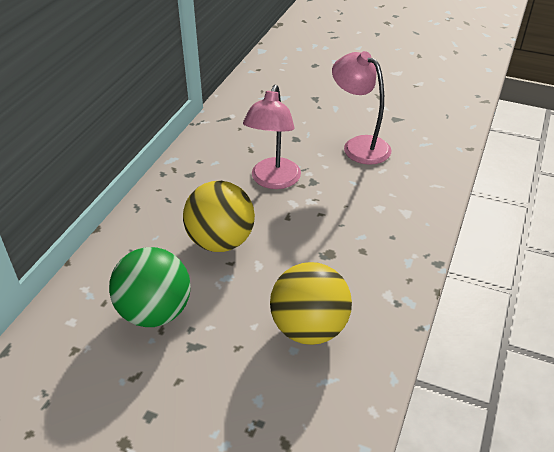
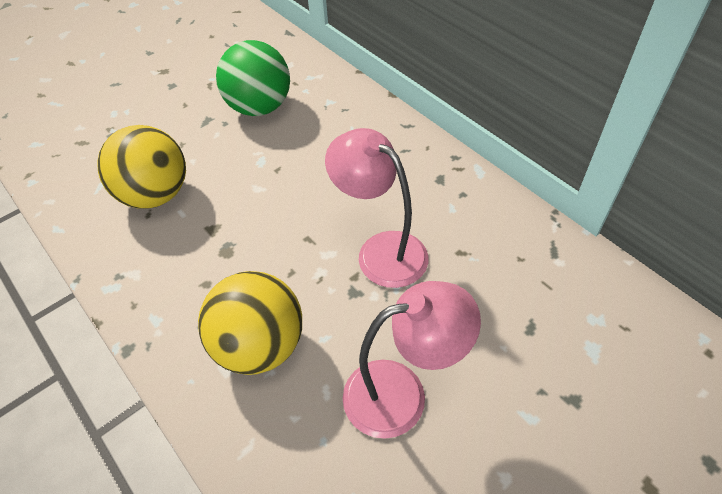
camera: 120 degrees right, 10 degrees up
yellow ball [183,181,255,252] -> yellow ball moved to [198,271,302,375]

